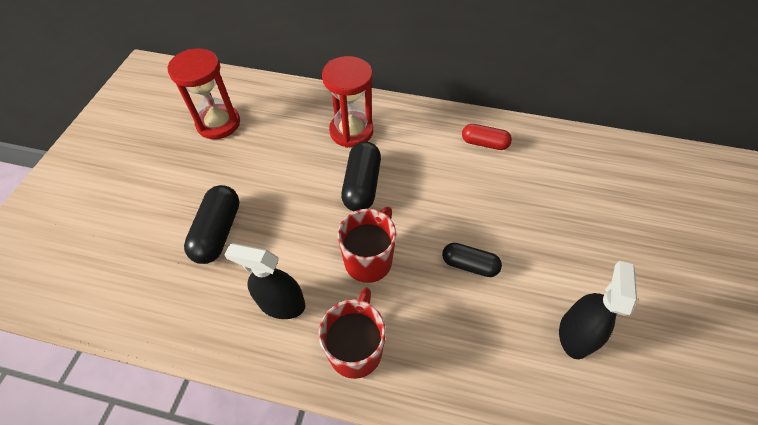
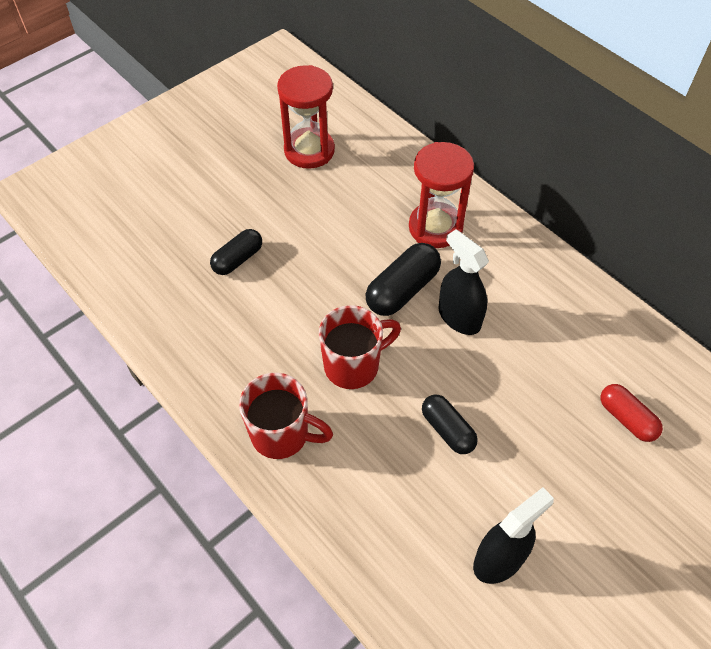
camera: 35 degrees right, 0 degrees up
black capsule [184,185,240,264] -> black capsule [210,229,262,275], size x0.67
black spray bottle [224,243,306,319] -> black spray bottle moved to [438,229,489,335]
red mug [319,288,386,379] -> red mug turned 60 degrees clockwise [239,373,333,459]
red capsule [462,124,512,150] -> red capsule moved to [600,384,663,442]

